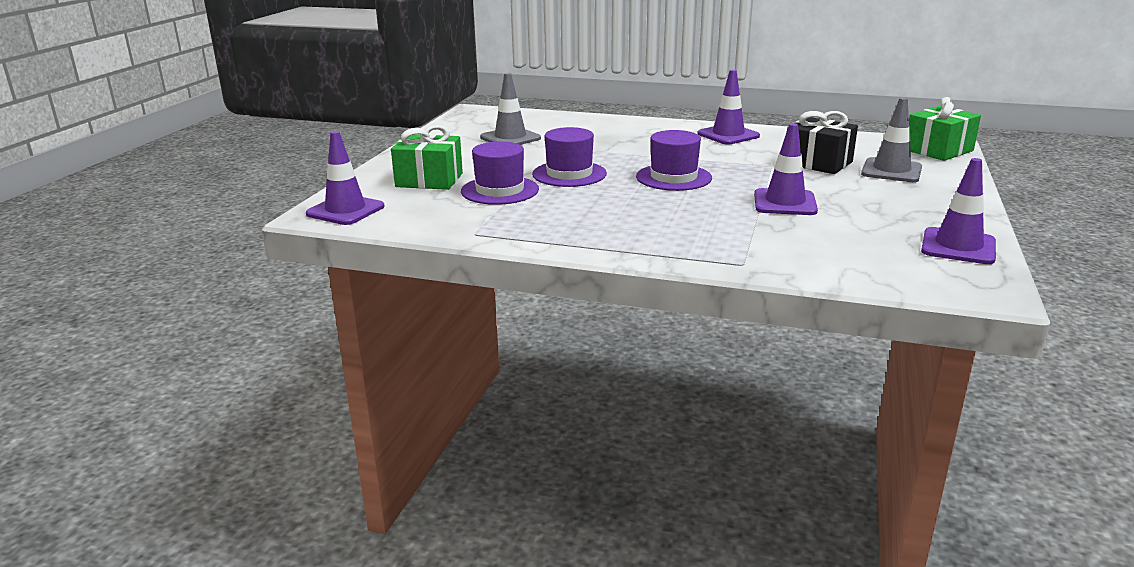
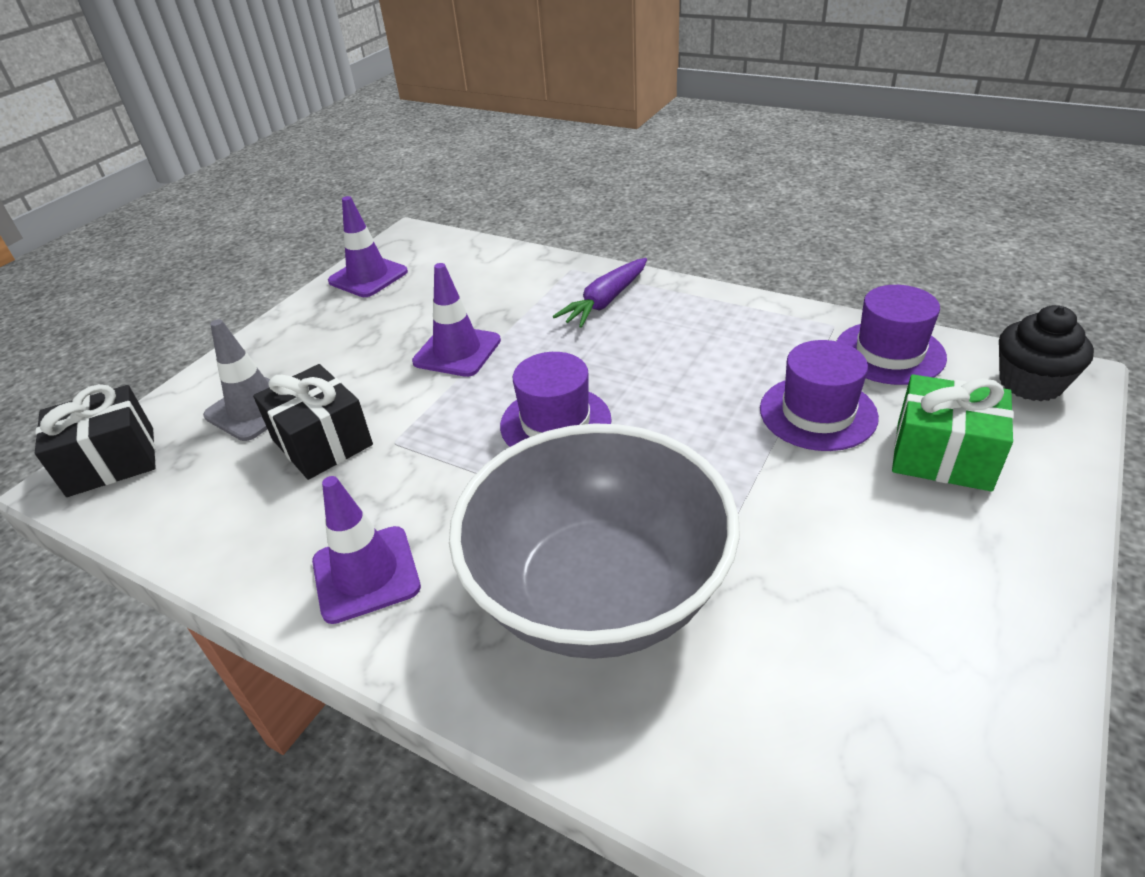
camera: 165 degrees left, 15 degrees up
purple traffic cone [306,131,384,225] -> black cupcake [999,305,1094,401]
grey traffic cone [480,73,541,145] -> none
purple hat [532,127,607,187] -> purple hat moved to [837,285,947,385]
green gift [909,97,981,161] -> black gift [35,384,156,497]
none -> grey bowl [449,423,740,659]
none -> purple carrot [553,258,647,328]

